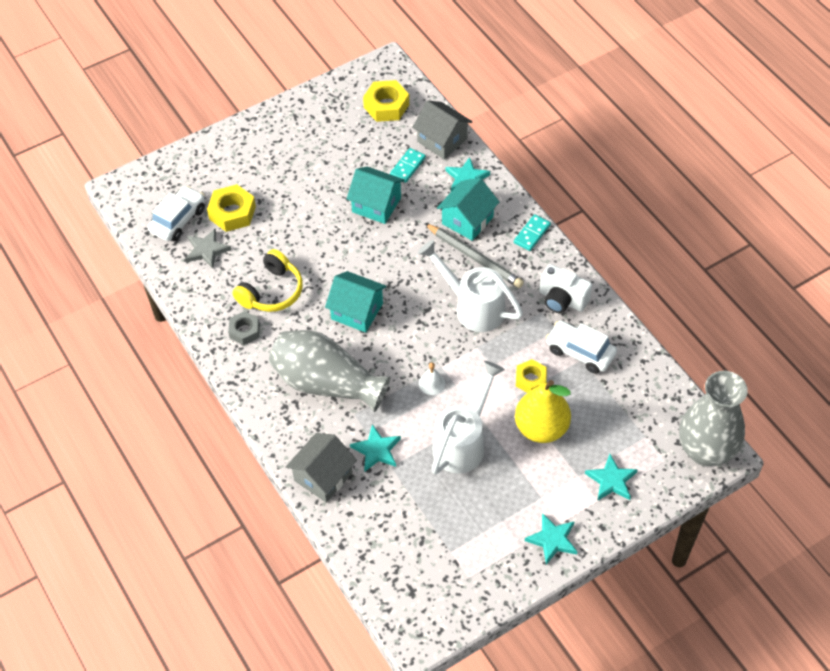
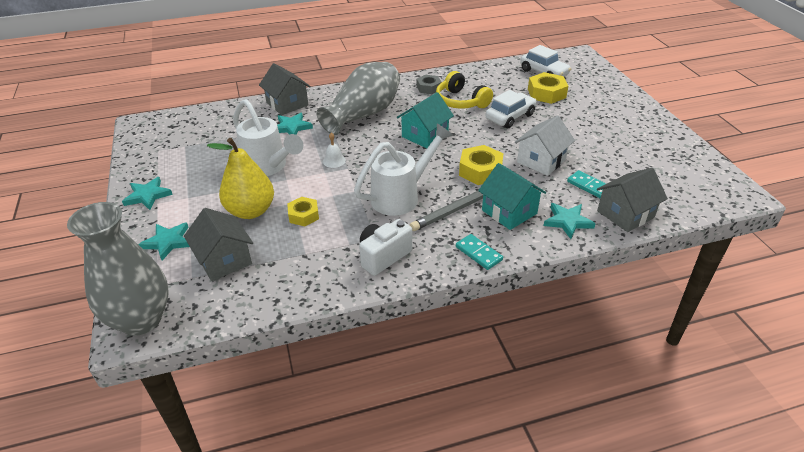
camera: 105 degrees right, 15 degrees down
grey star [185,229,231,269] -> none
turquoise house [347,166,405,224] -> white house [515,115,575,176]
yellow nut [363,80,409,122] -> yellow nut moved to [459,145,504,185]
white car [546,321,617,374] -> white car moved to [485,90,536,129]
none -> grey house [184,208,253,281]

